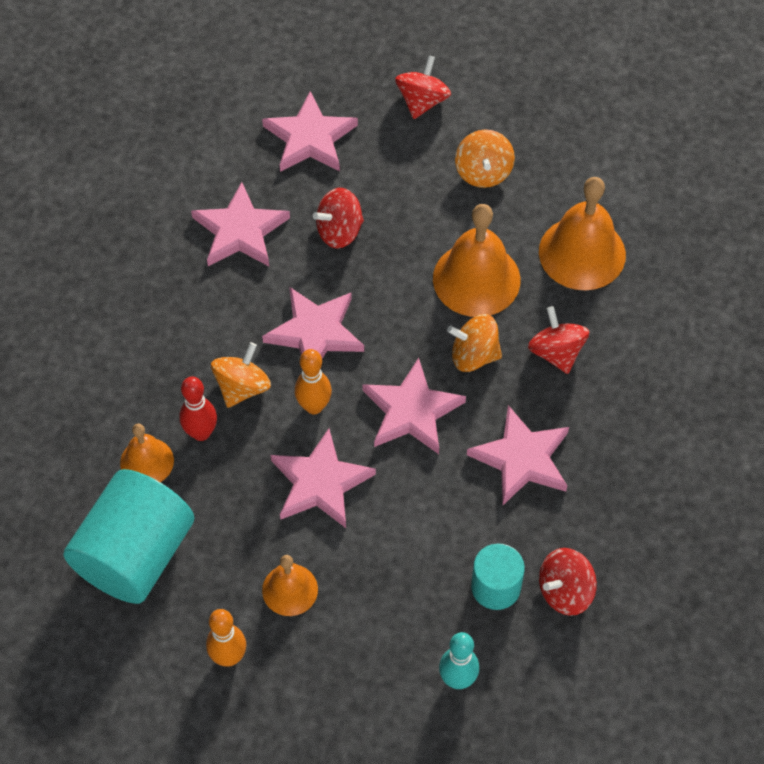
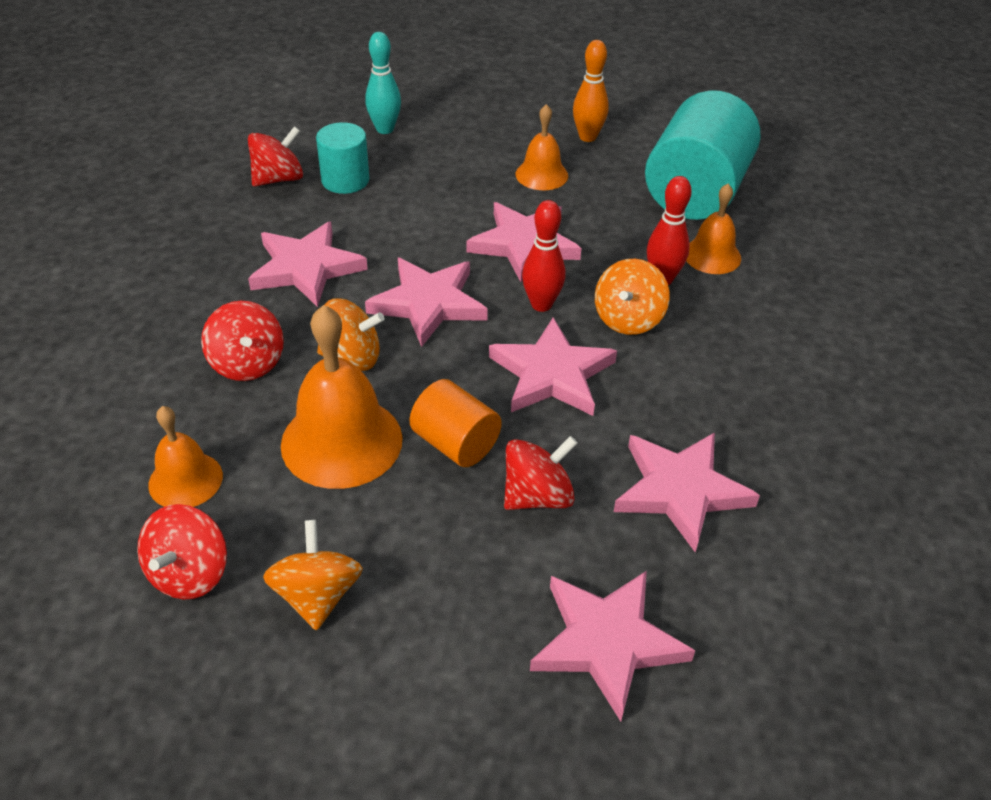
camera: 175 degrees right, 15 degrees down
orange bowling pin [295,349,332,414] -> red bowling pin [522,200,565,312]
red spinning top [395,55,451,119] -> red spinning top moved to [137,504,227,600]
orange bell [539,177,626,290] -> orange bell [148,406,223,507], size x0.58
none -> orange cylinder [410,379,502,467]

